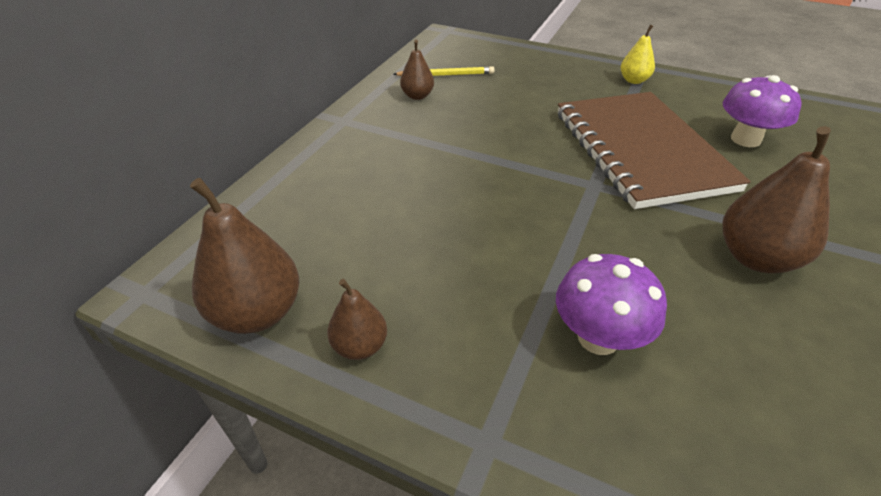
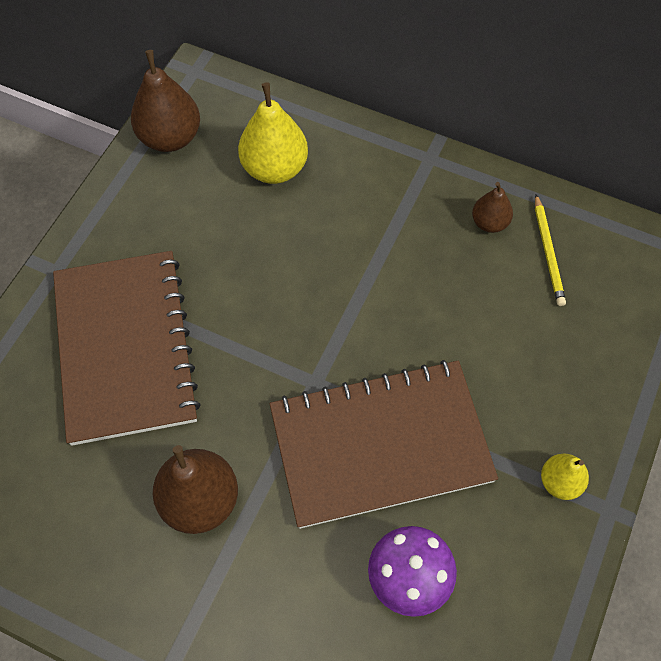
camera: 90 degrees right, 20 degrees up
brown pear [327,279,387,360] -> none
purple mushroom [556,254,667,355] -> brown notebook [53,251,201,446]
none -> yellow pear [238,82,308,184]

